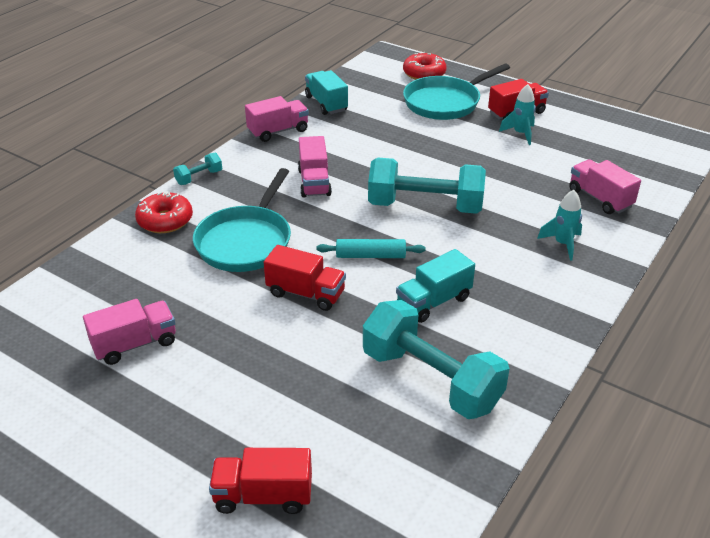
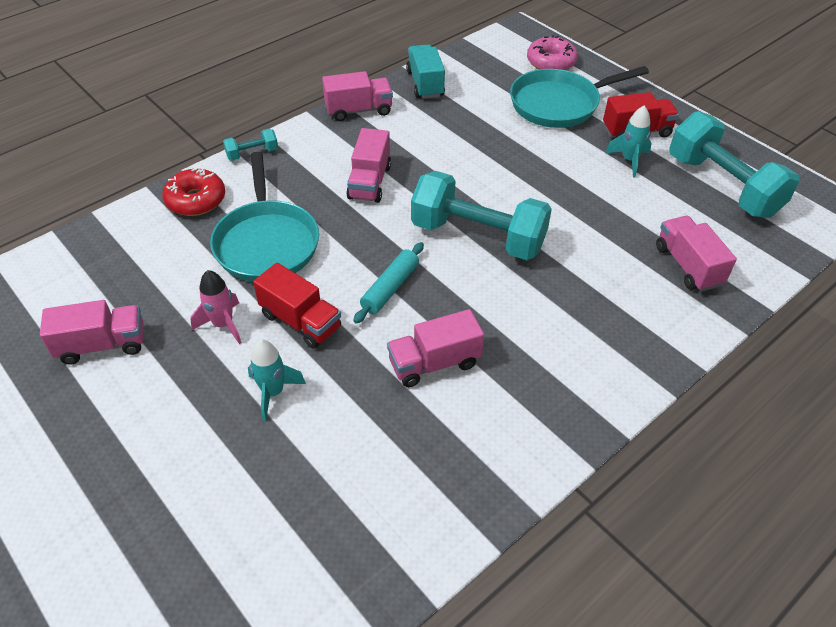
camera: 15 degrees right, 10 degrees up
turquoise pan [193,168,291,272] -> turquoise pan turned 45 degrees counterclockwise [210,152,319,282]
red truck [209,448,312,514] -> none
turquoise rolling pin [316,239,426,258] -> turquoise rolling pin turned 75 degrees counterclockwise [353,242,424,324]
turquoise dumbbell [363,300,510,419] -> turquoise dumbbell moved to [669,111,800,218]
turquoise truck [396,249,475,323] -> pink truck [387,309,484,387]
red donut [403,52,446,80] -> pink donut [527,35,578,70]
turquoise rocket [537,190,582,261] -> turquoise rocket moved to [248,339,306,421]
none -> pink rocket [190,270,242,344]

